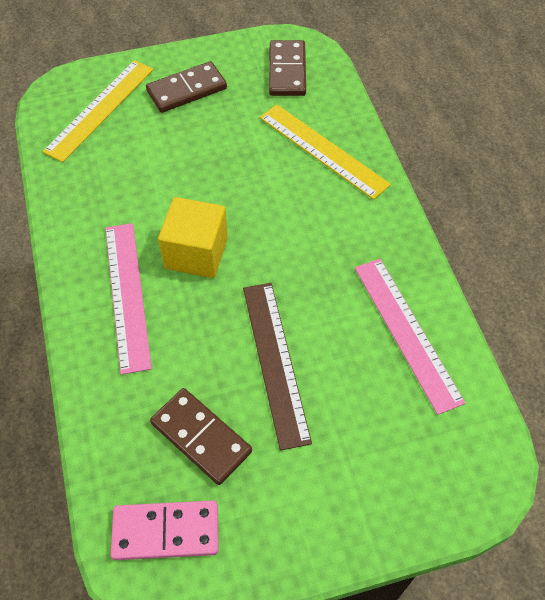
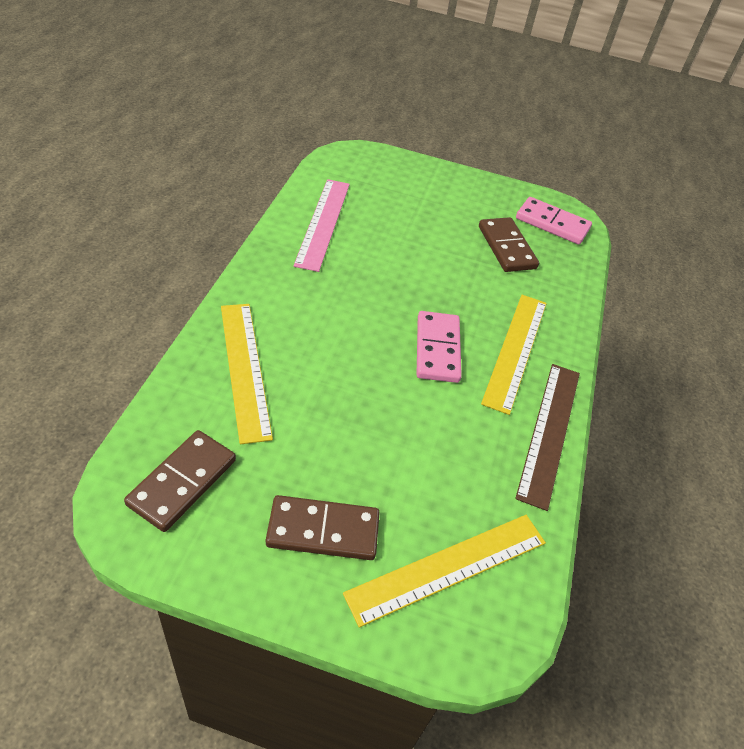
camera: 155 degrees left, 10 degrees down
pink ruler [105,223,152,375] -> yellow ruler [481,295,547,415]
yellow cube [158,197,228,278] -> pink domino [416,311,462,383]
brown ruler [243,283,312,451] -> brown ruler moved to [515,364,580,511]

